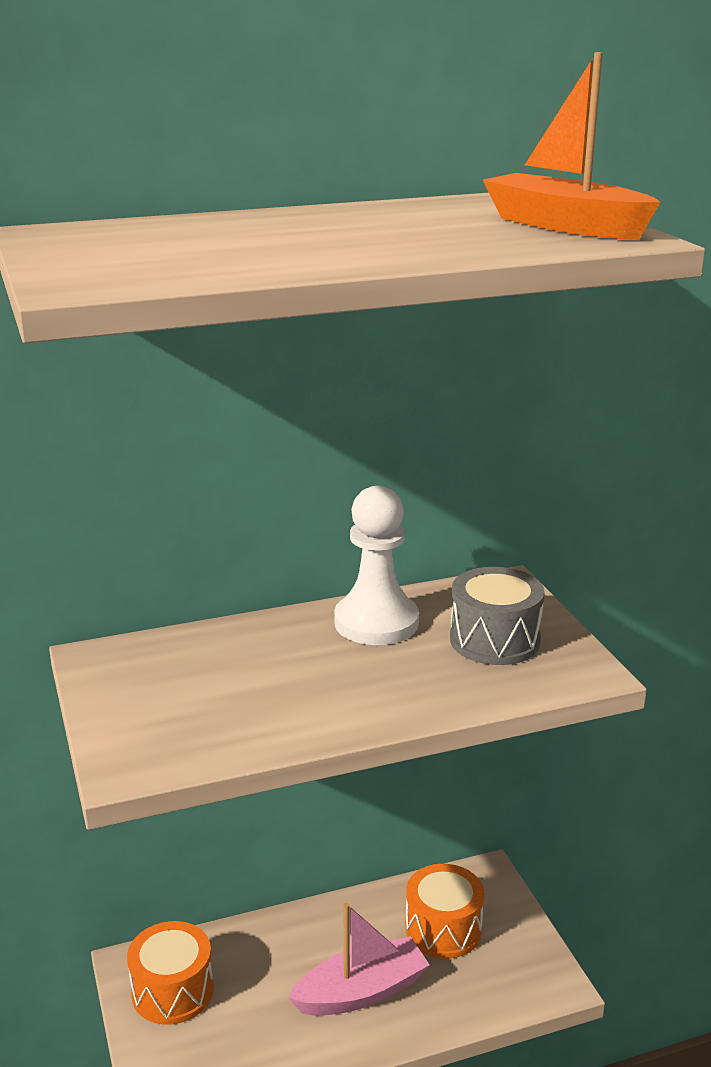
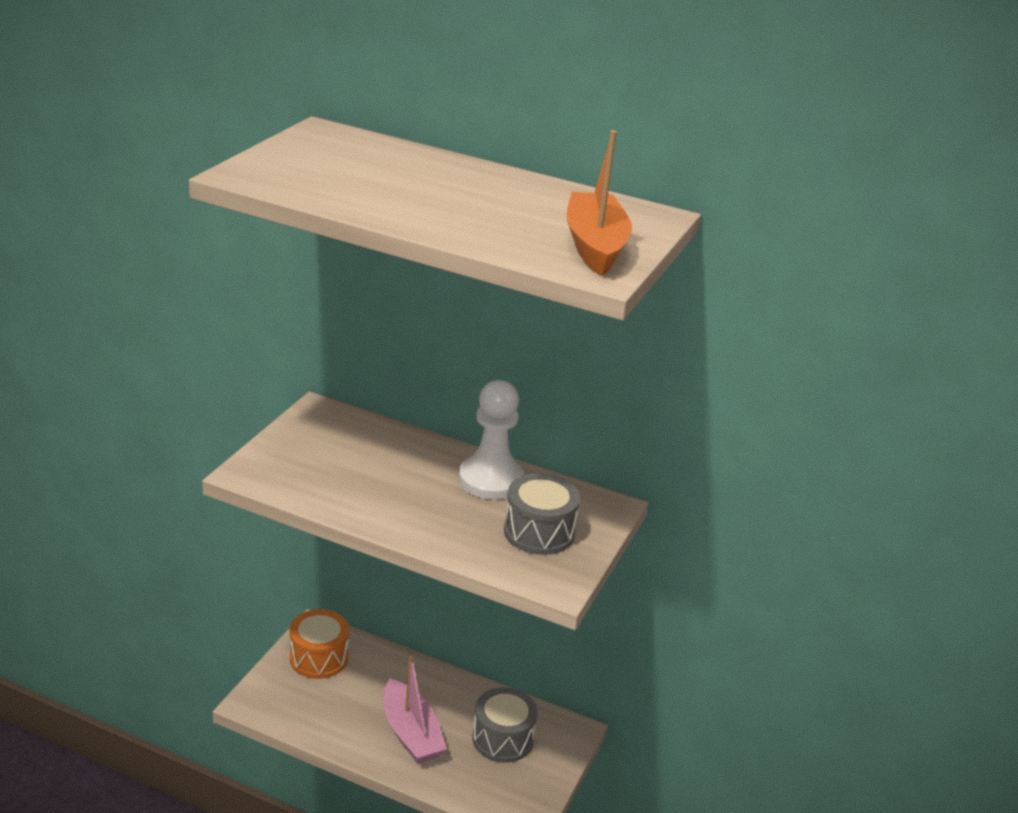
camera: 40 degrees right, 5 degrees up
pink boat [288,903,430,1016] -> pink boat turned 45 degrees clockwise [384,655,447,764]
orange drum [405,864,484,959] -> grey drum [472,687,538,763]

